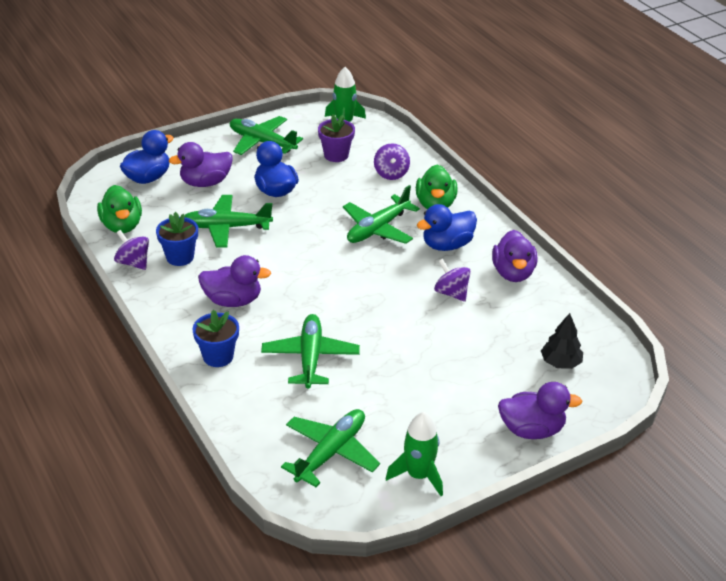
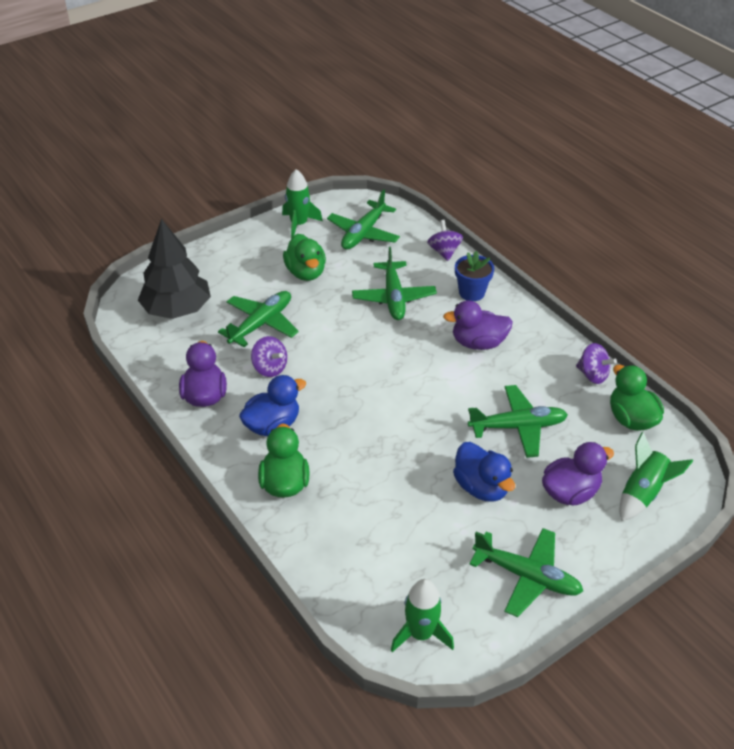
camera: 175 degrees right, 5 degrees up
blue duck [120,130,174,184] -> green rocket [619,432,693,521]
blue flower pot [156,212,198,266] -> none
purple flower pot [318,114,355,162] -> none
green plane [343,185,420,244] -> green plane moved to [218,291,299,347]
purple spinning top [374,143,410,180] -> purple spinning top moved to [427,220,463,261]
purple duck [498,382,582,439] -> none
black tree [541,313,583,369] -> black tree [138,219,211,319], size x1.92
none -> green duck [283,234,326,281]

